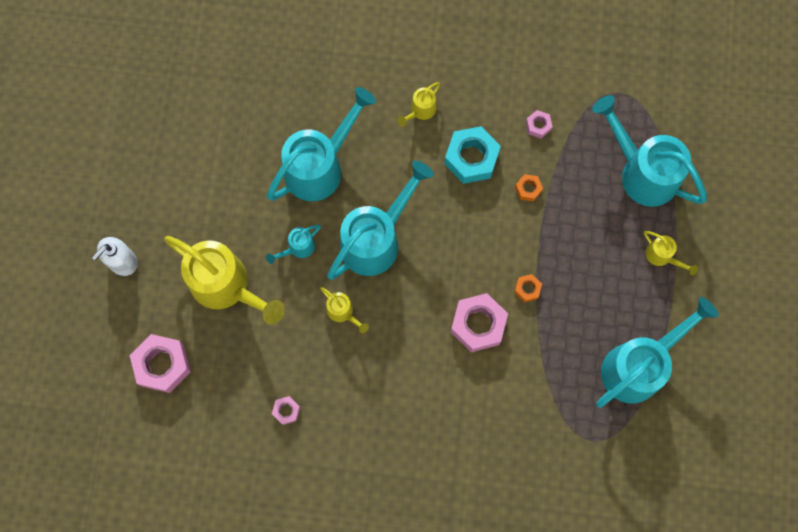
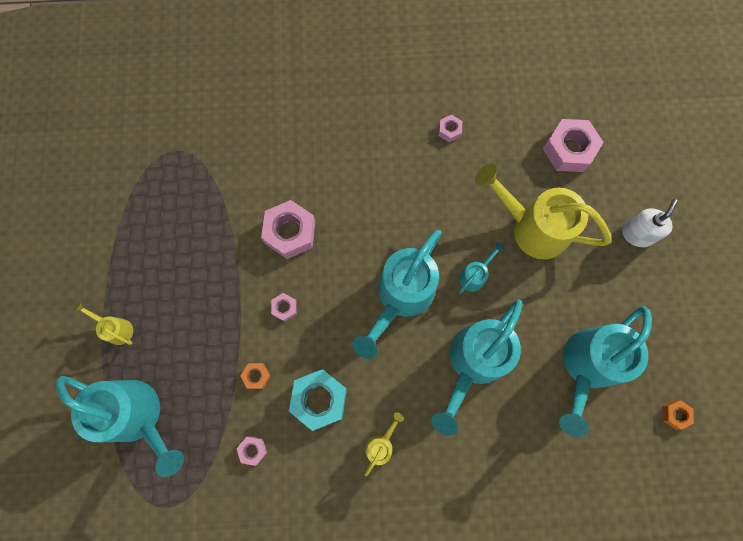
camera: 170 degrees right, 0 degrees up
yellow watering can [320,287,369,333] -> none
orange nut [514,274,542,302] -> orange nut moved to [662,400,694,430]
turquoise watering can [596,297,719,408] -> turquoise watering can moved to [559,306,652,437]
none -> pink nut [271,293,297,322]

